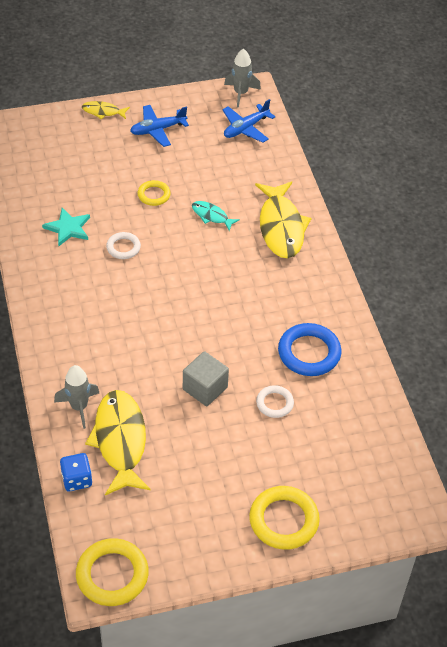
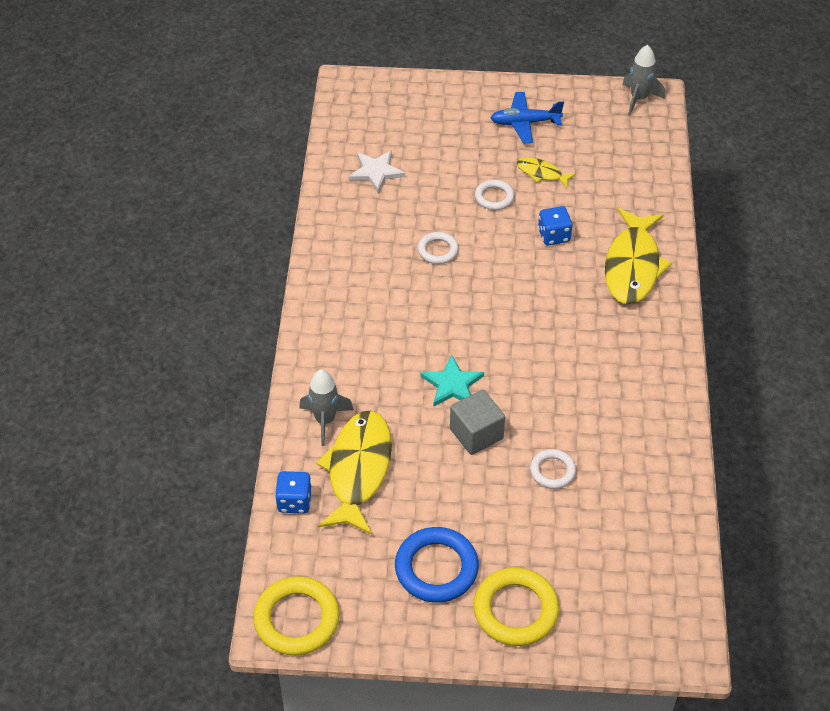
camera: 20 degrees right, 0 degrees up
turquoise star [42,208,90,246] -> turquoise star moved to [421,355,484,407]
yellow fish [82,101,130,119] -> yellow fish moved to [517,157,576,188]
yellow ring [137,180,171,206] -> white ring [475,180,514,210]
turquoise fish [192,201,240,231] -> blue dice [538,206,572,246]
blue plane [222,99,275,143] -> none
blue ring [278,323,341,376] -> blue ring moved to [395,527,479,603]
none -> white star [348,150,405,193]

